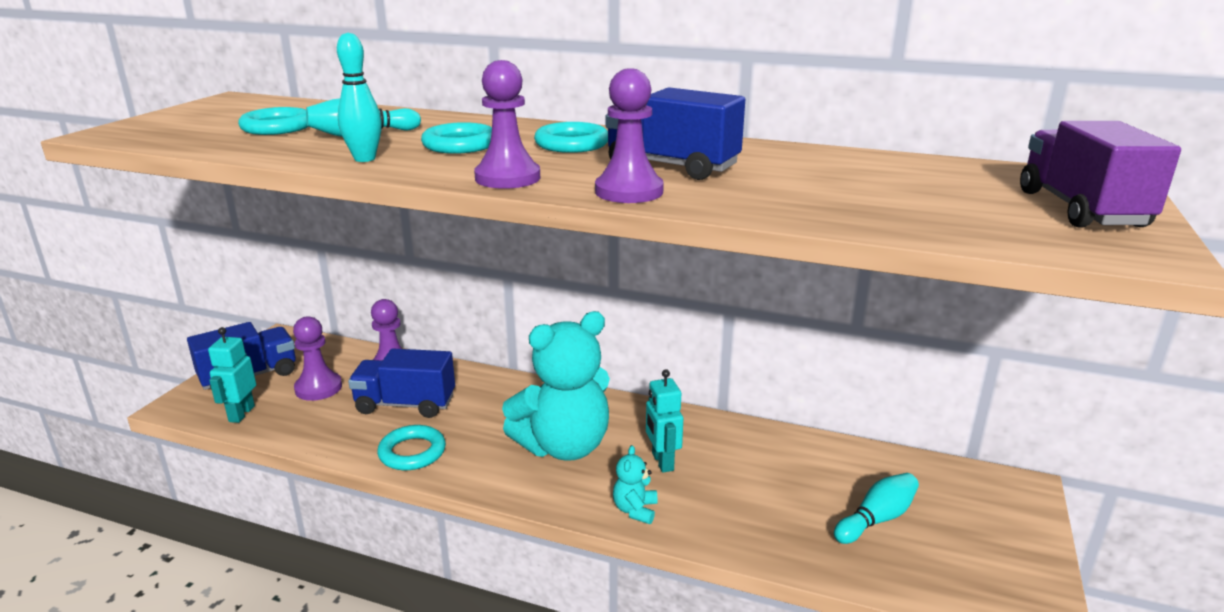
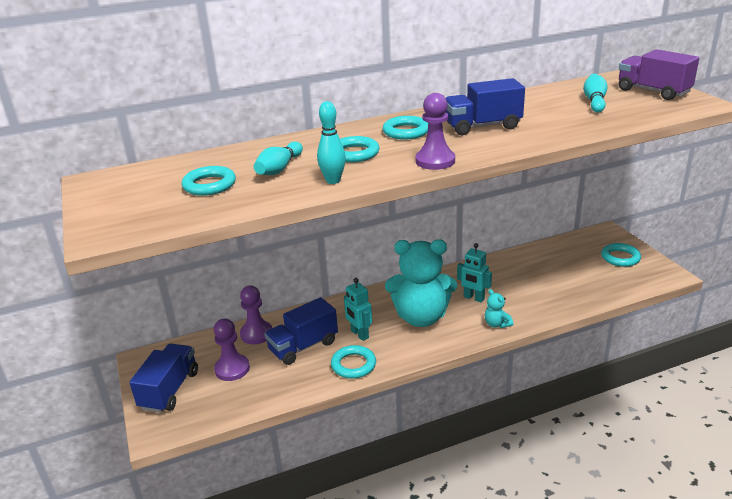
camera: 40 degrees left, 5 degrees up
turquoise robot [208,327,256,423] -> turquoise robot moved to [344,278,372,341]
turquoise teddy bear [502,311,610,461] -> turquoise teddy bear turned 75 degrees clockwise [385,239,457,327]
purple pawn [595,68,664,203] -> none
turquoise bowling pin [834,473,919,544] -> turquoise bowling pin moved to [583,74,607,113]
none -> turquoise ring [601,243,641,267]

